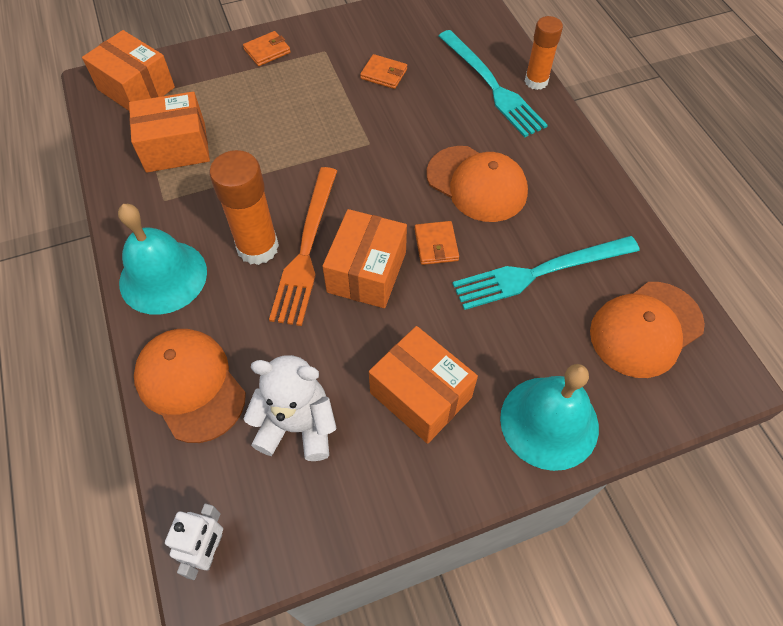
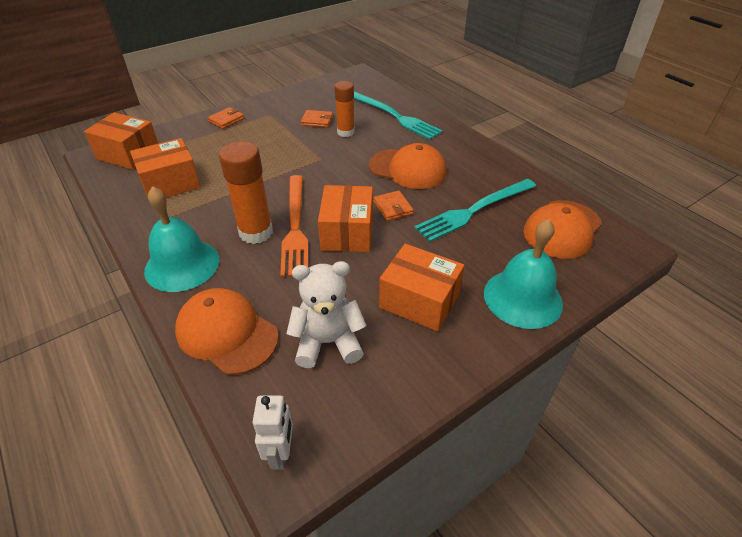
camera: 15 degrees left, 15 degrees down
orange glue stick [525,16,563,90] -> orange glue stick moved to [334,81,355,137]

